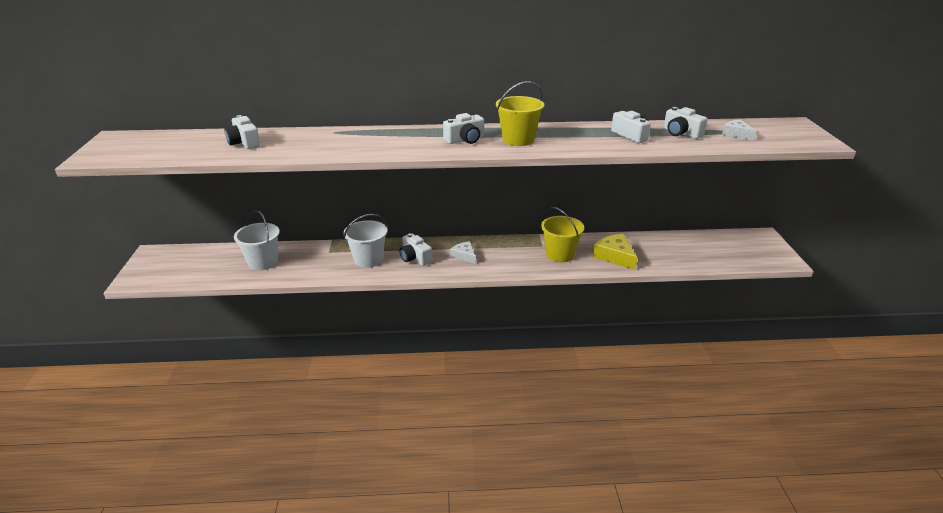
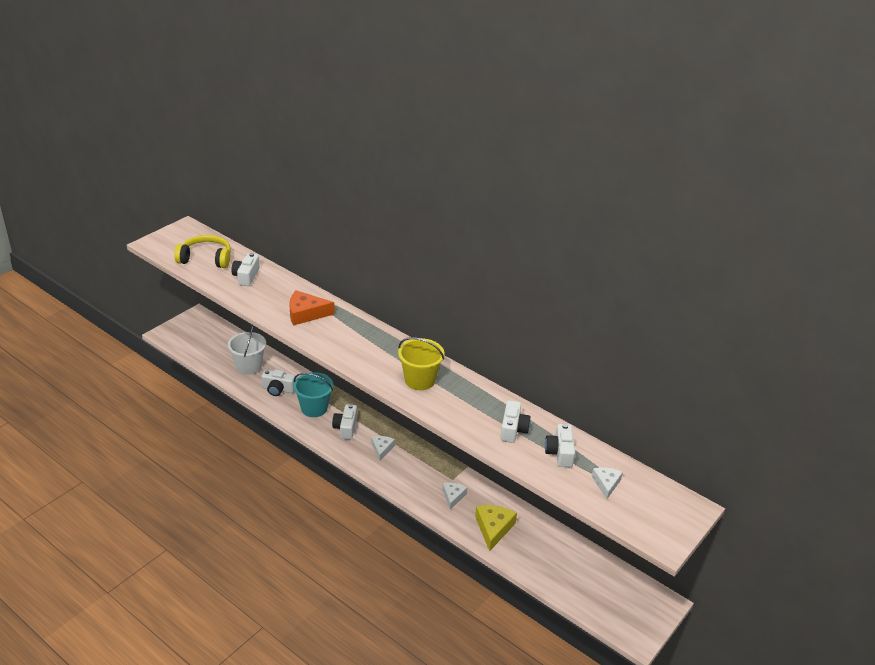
camera: 40 degrees right, 5 degrees up
white bucket [343,214,388,268] -> turquoise bucket [293,372,334,417]
white camera [443,113,484,144] -> white camera moved to [261,369,296,396]
yellow bucket [541,207,584,262] -> white cheese [442,482,468,510]
none -> yellow headphones [174,235,231,268]
none -> orange cheese [289,290,335,326]

